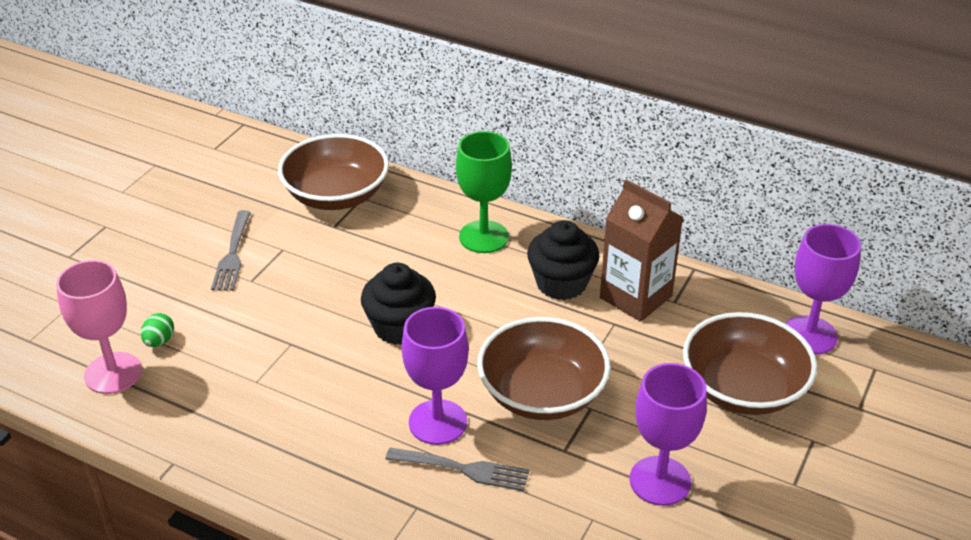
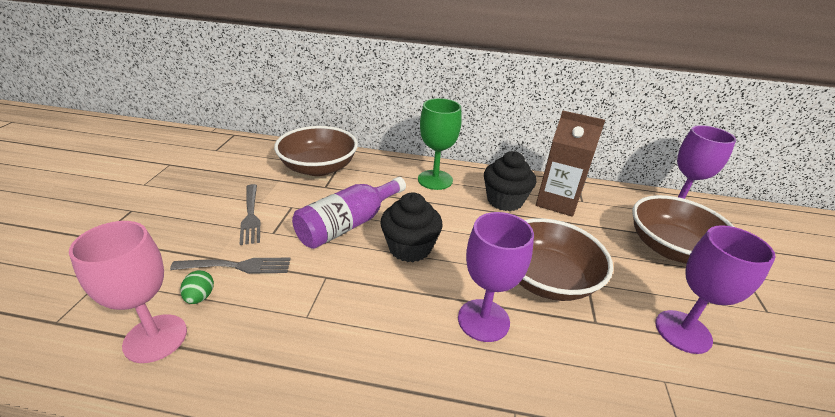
camera: 20 degrees left, 5 degrees down
grey fork [385,448,529,491] -> grey fork moved to [170,258,291,274]
none -> purple bottle [292,177,406,249]

